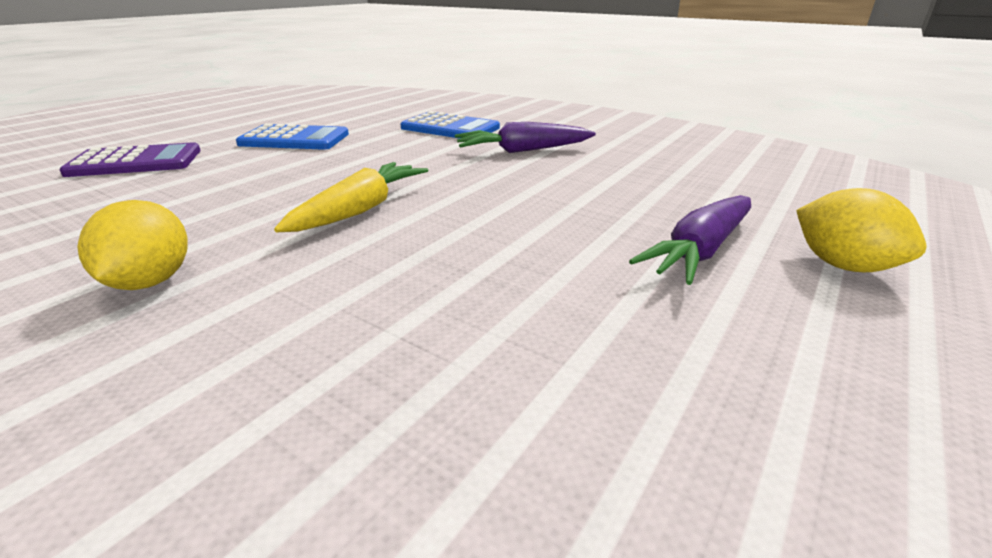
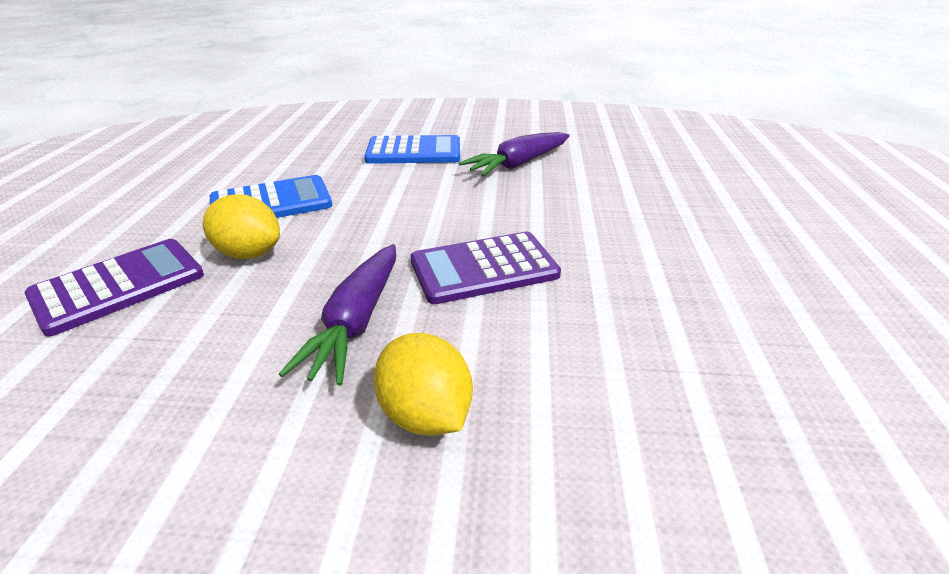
camera: 30 degrees left, 5 degrees up
yellow carrot [274,162,429,232] -> purple calculator [410,232,561,304]
purple carrot [629,195,751,285] -> purple carrot moved to [279,244,396,386]
yellow lemon [796,188,926,272] -> yellow lemon moved to [203,194,280,259]

